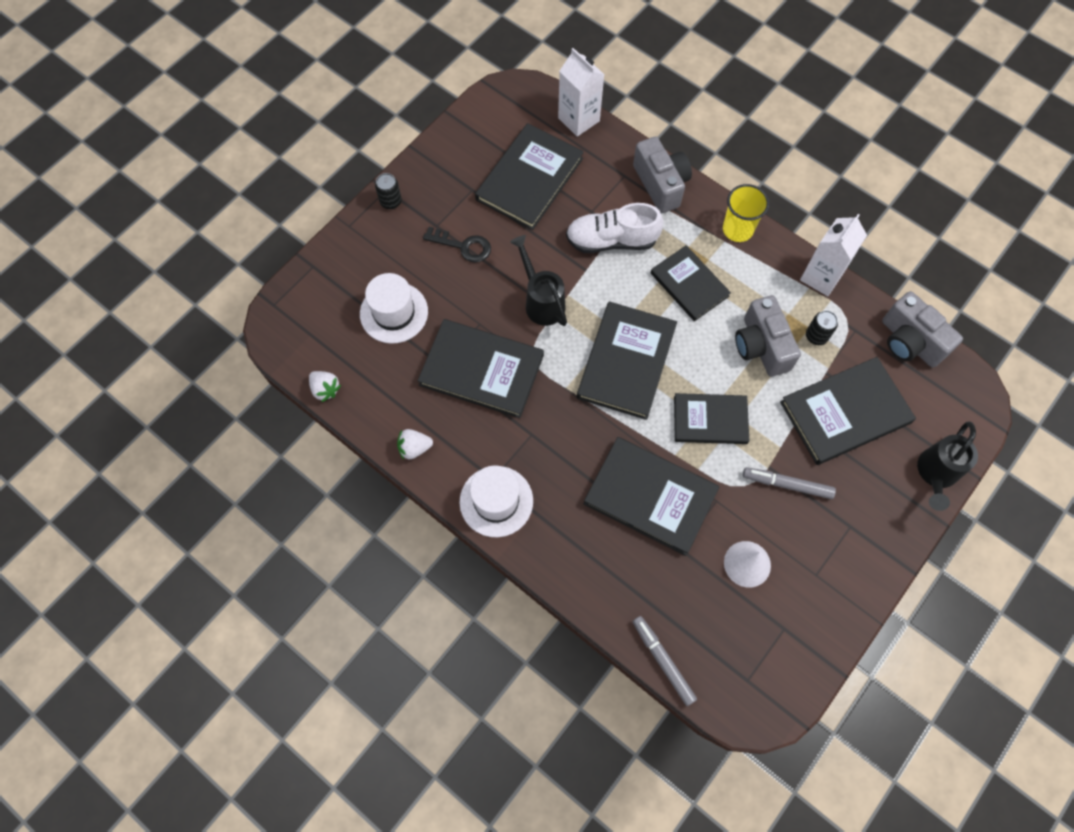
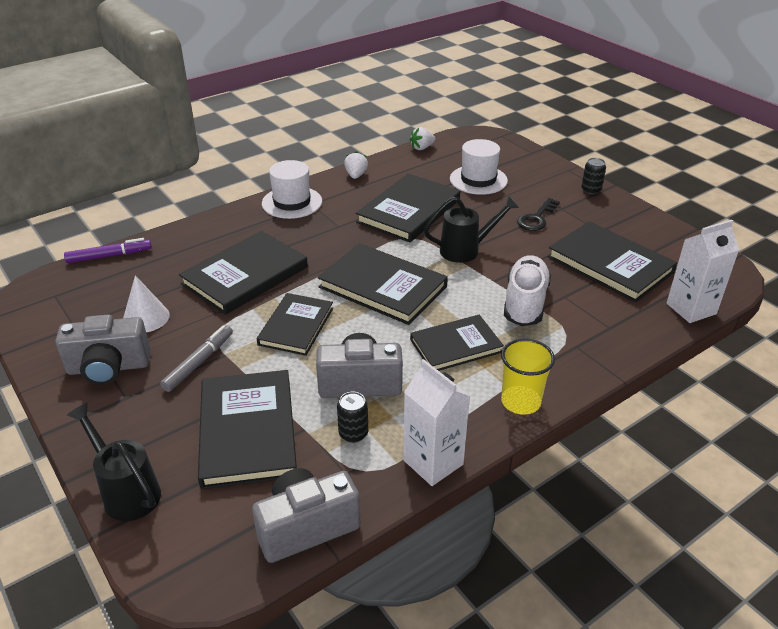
camera: 105 degrees right, 30 degrees down
grey marker [632,616,697,706] -> purple marker [64,238,152,263]
grey camera [633,137,692,213] -> grey camera moved to [55,315,151,385]

